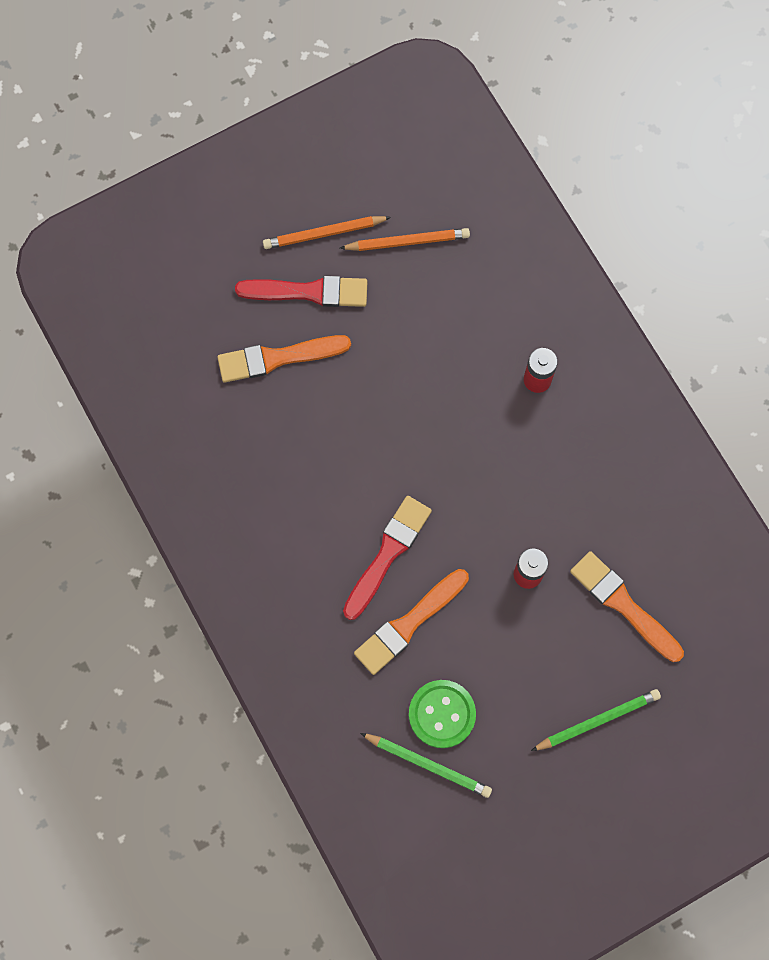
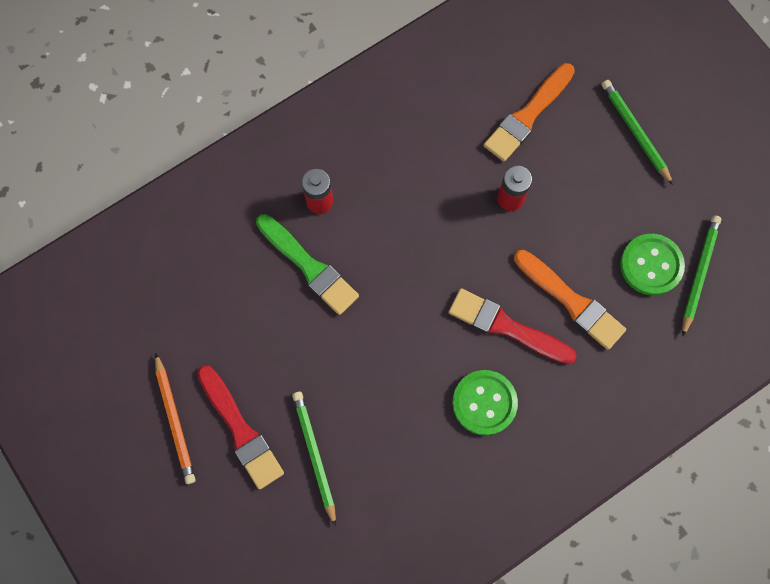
camera: 95 degrees left, 0 degrees up
orange brush [217,335,351,383] -> green pencil [292,392,336,527]
red brush [235,276,367,307] -> red brush turned 150 degrees clockwise [197,365,284,490]
orange pencil [340,228,470,251] -> none
none -> green brush [256,214,359,315]
none -> green button [452,370,518,435]

